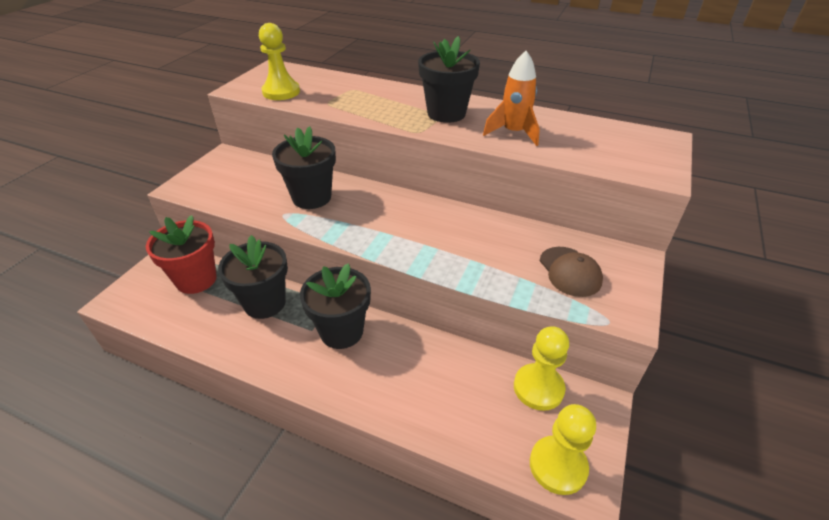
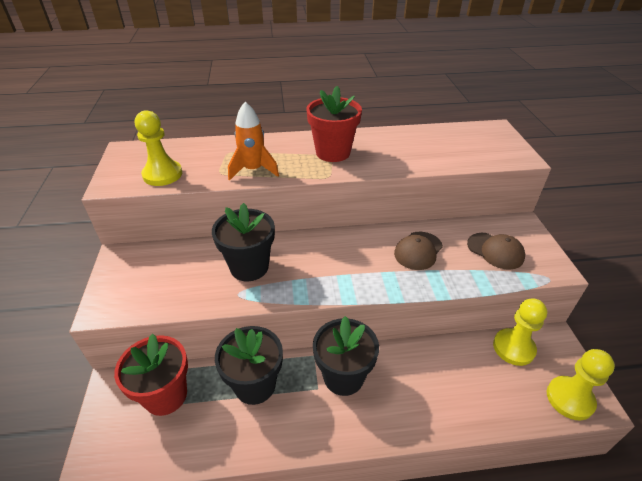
camera: 30 degrees left, 0 degrees up
black flower pot [418,36,480,123] -> red flower pot [306,86,362,162]
orange rocket [483,51,540,146] -> orange rocket moved to [228,102,279,181]
none -> brown cap [394,232,443,270]

